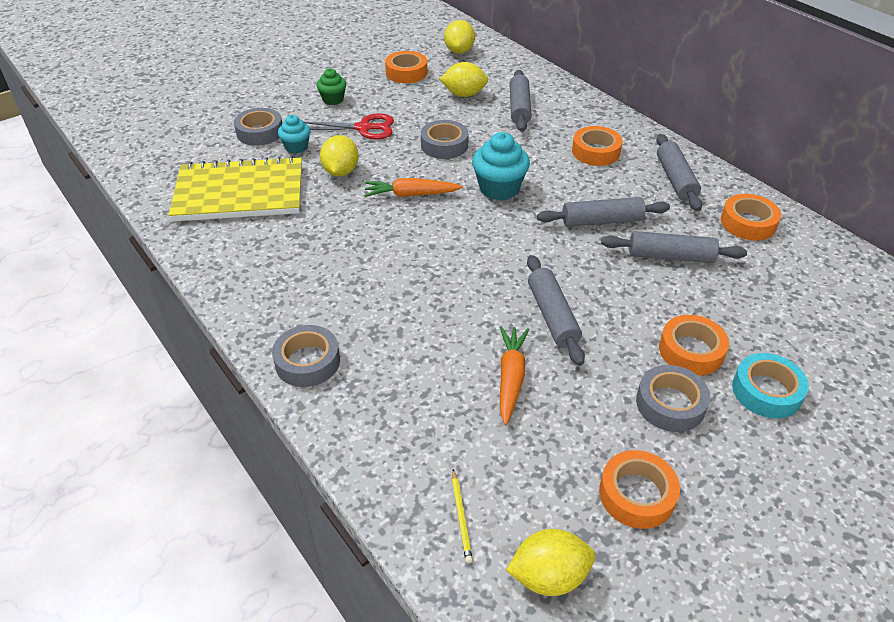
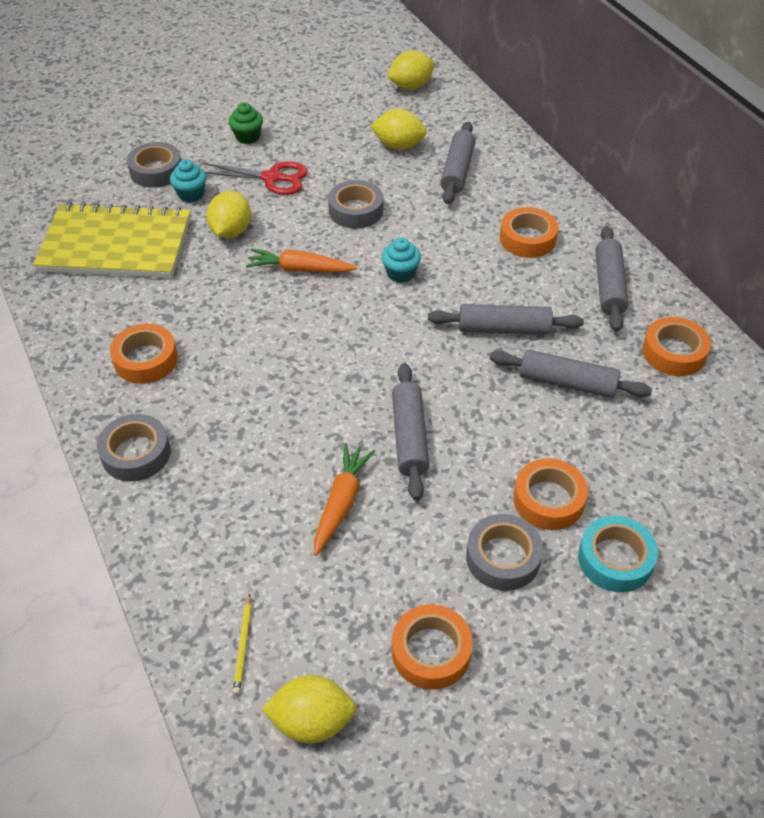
camera: 10 degrees right, 5 degrees up
orange tape [385,51,427,83] -> orange tape moved to [110,324,178,384]
yellow lemon [444,20,475,54] -> yellow lemon turned 45 degrees clockwise [388,51,436,90]
turquoise cupcake [472,132,530,200] -> turquoise cupcake [381,238,421,283], size x0.61

